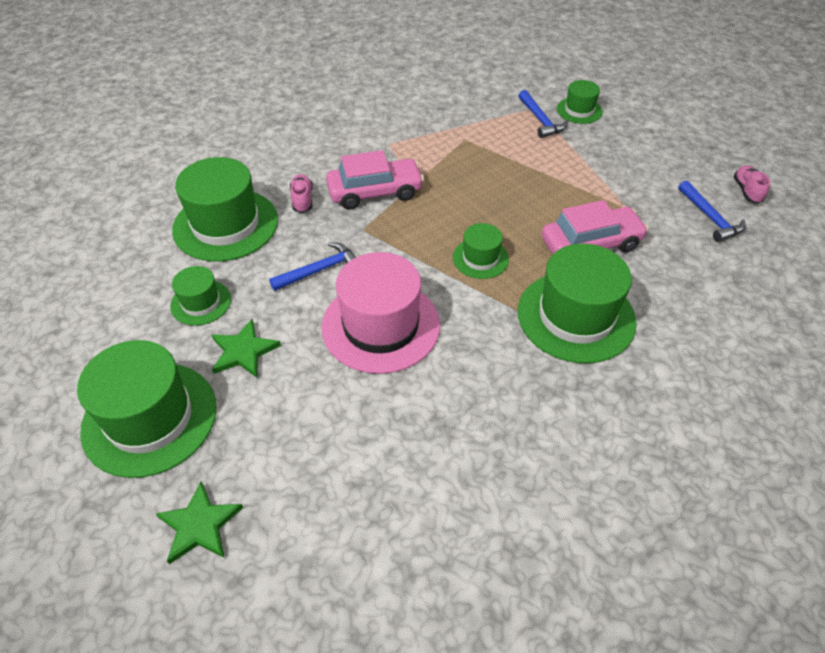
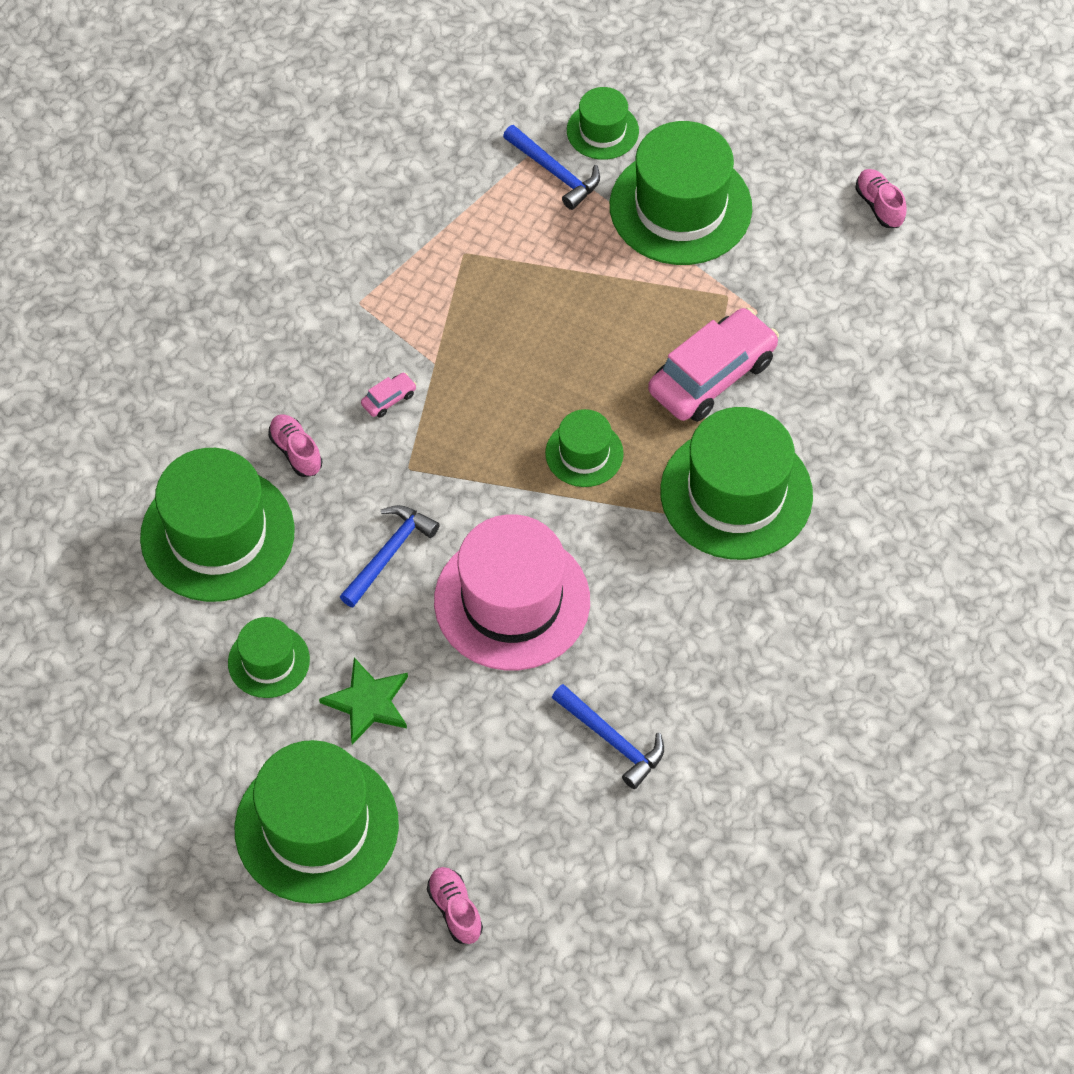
camera: 25 degrees left, 10 degrees up
green star [156,482,243,564] -> pink shoe [427,867,483,944]
pink car [326,150,424,209] -> pink car [361,373,417,418], size x0.41
blue hammer [678,180,746,242] -> blue hammer moved to [552,684,664,789]
none -> green hat [610,121,752,265]

